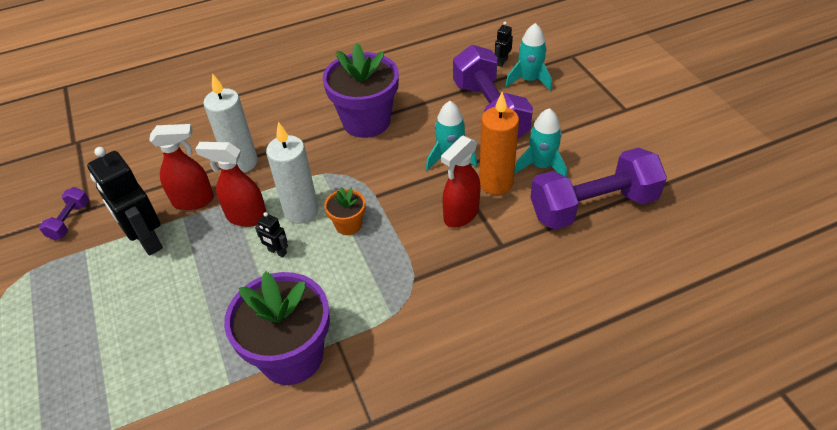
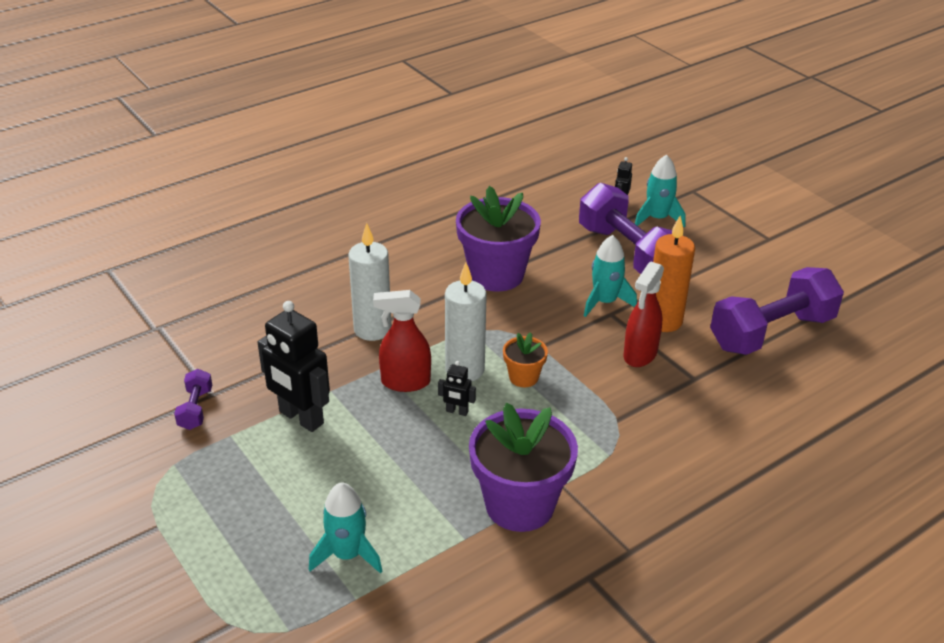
camera: 15 degrees left, 10 degrees down
red spray bottle [149,124,214,210] -> none
turquoise rocket [514,108,567,177] -> turquoise rocket moved to [309,482,382,574]

